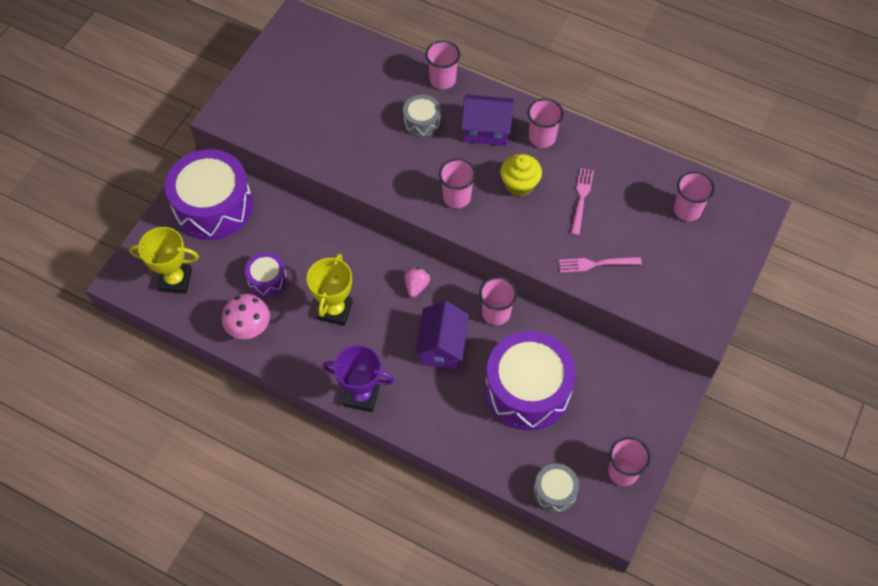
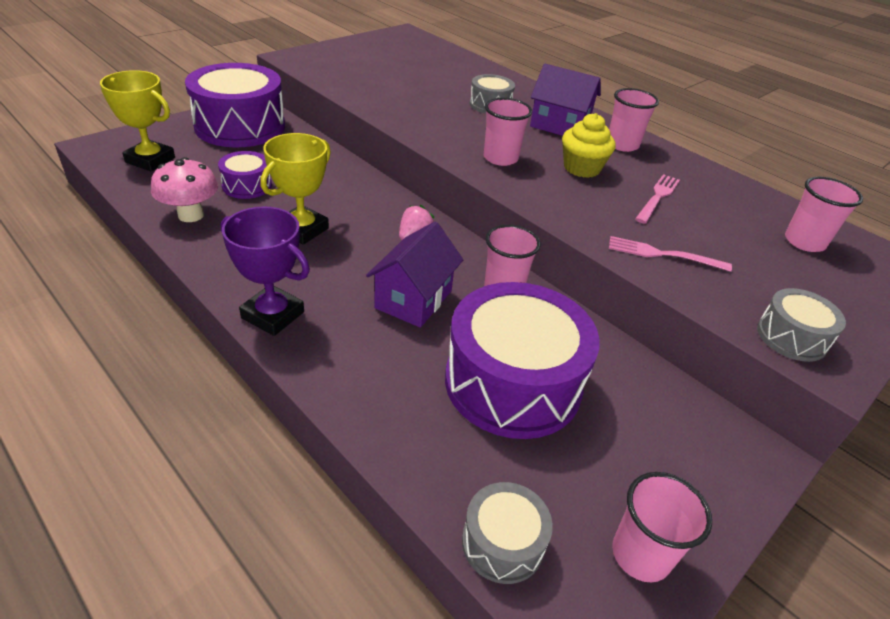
camera: 15 degrees right, 20 degrees down
pink cup [425,40,460,89] -> none
none -> grey drum [757,288,846,362]

